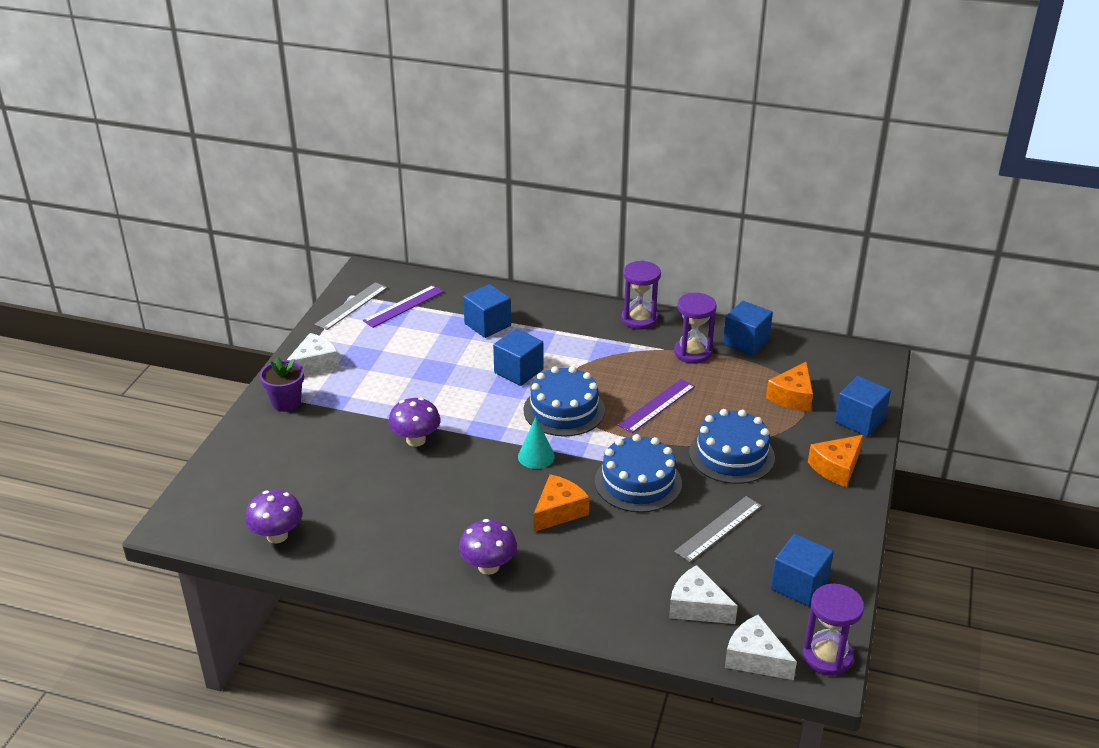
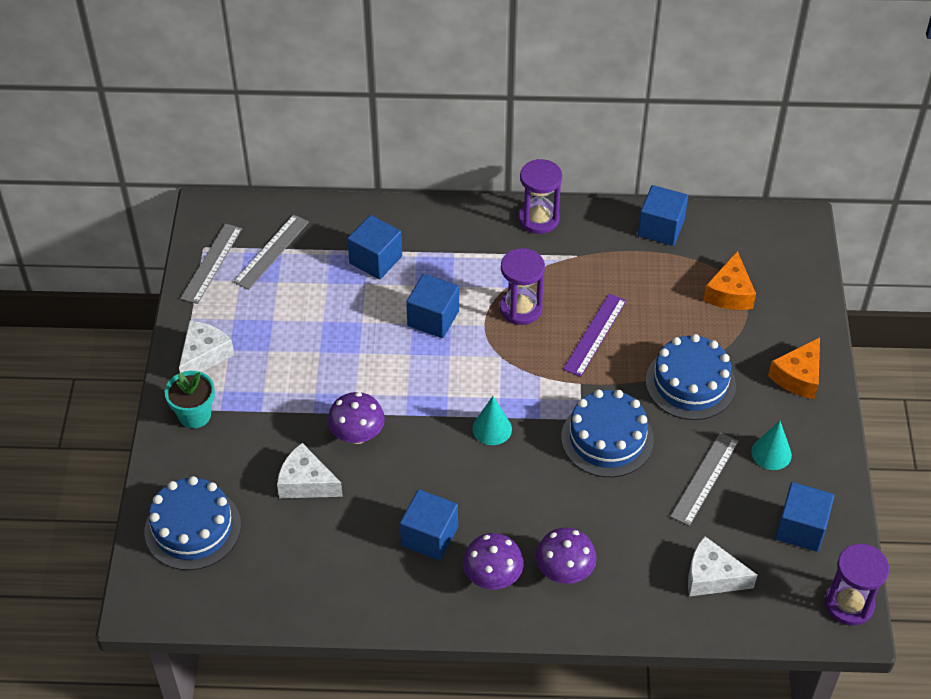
camera: 15 degrees left, 15 degrees up
purple mushroom [245,490,303,544] -> purple mushroom moved to [536,528,597,584]
purple flower pot [260,357,304,412] -> turquoise flower pot [165,371,215,428]
purple ruler [363,285,444,328] -> grey ruler [233,214,309,290]
blue cake [523,366,605,437] -> blue cake moved to [144,476,241,570]
orange cheese [534,474,590,532] -> none
purple hourglass [674,293,717,364] -> purple hourglass moved to [500,248,545,325]
white cheese [725,615,797,680] -> white cheese moved to [277,443,343,498]
blue cube [835,376,891,437] -> blue cube moved to [400,489,458,560]
none -> turquoise cone [751,421,792,470]

